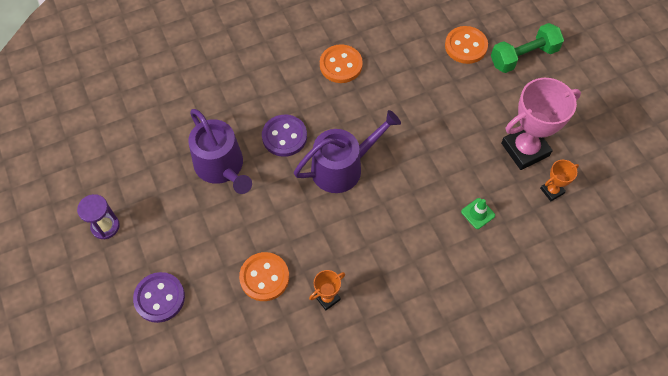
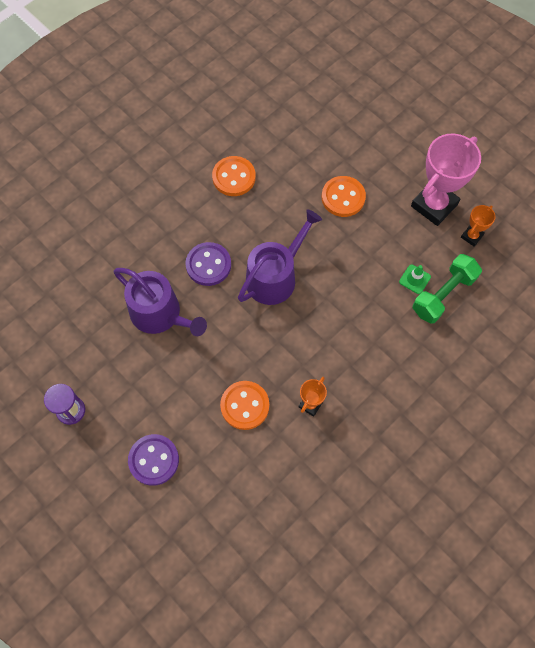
camera: 20 degrees left, 5 degrees up
orange button [445,26,488,64] -> orange button moved to [322,176,366,217]
green dumbbell [491,23,564,73] -> green dumbbell moved to [413,254,482,324]

